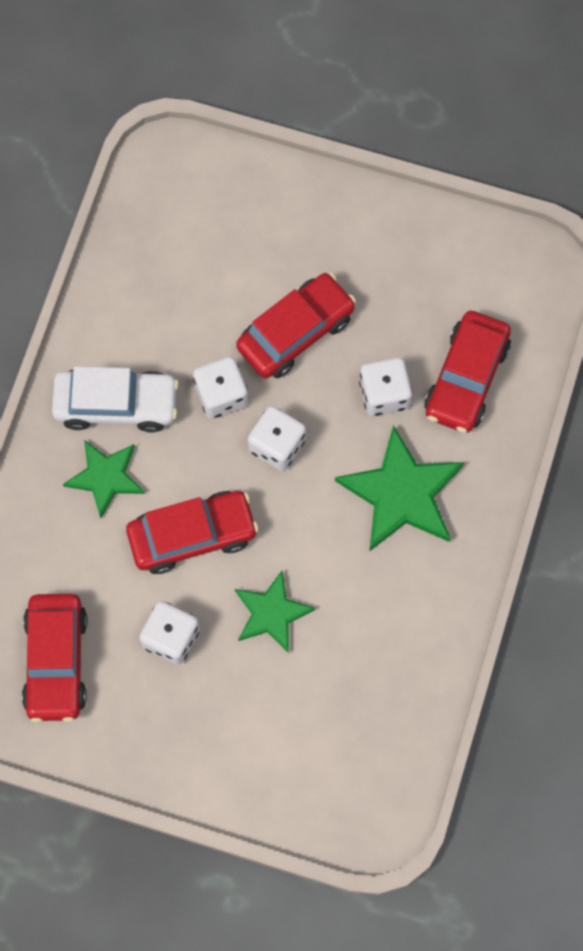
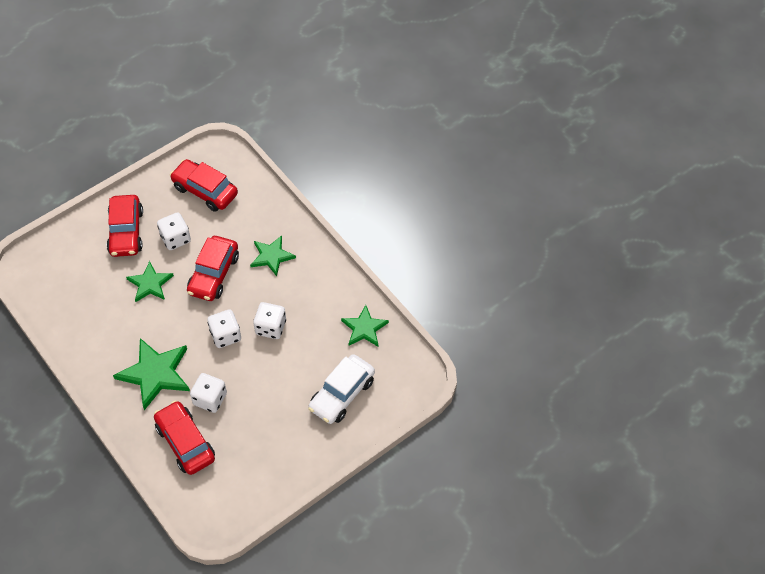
camera: 125 degrees right, 15 degrees down
white car [52,366,179,433] -> white car moved to [308,354,375,424]
red car [236,273,356,379] -> red car moved to [107,195,143,257]
none -> green star [341,305,389,347]

